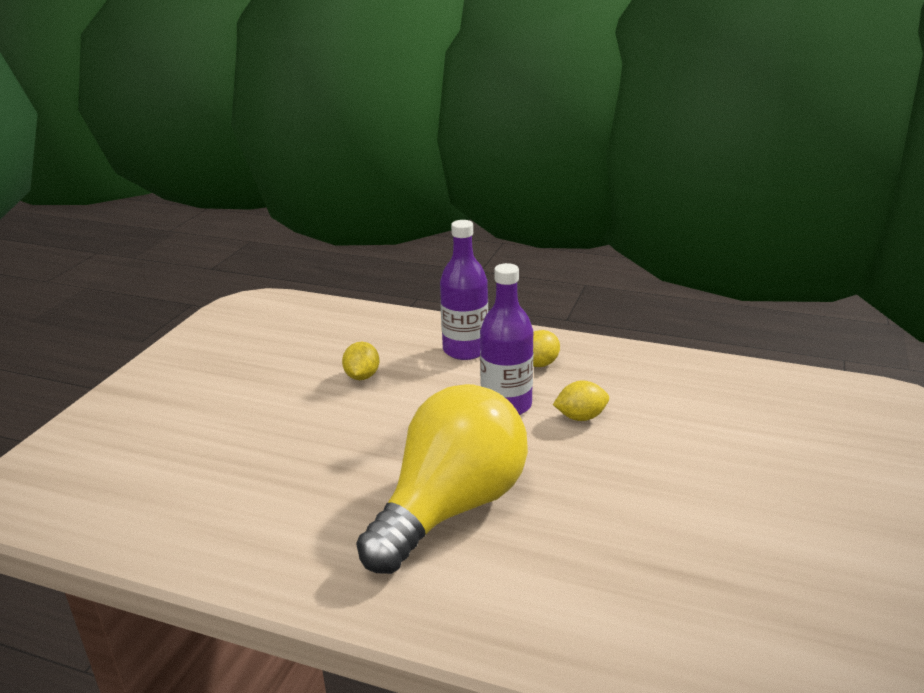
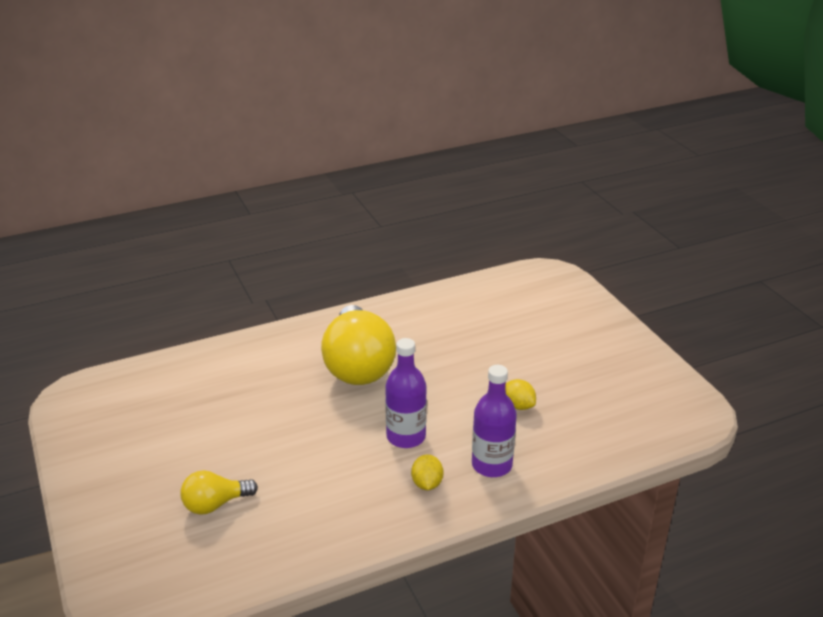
camera: 135 degrees right, 5 degrees up
yellow lemon [553,381,609,421] -> none
none -> yellow light bulb [180,470,258,515]

